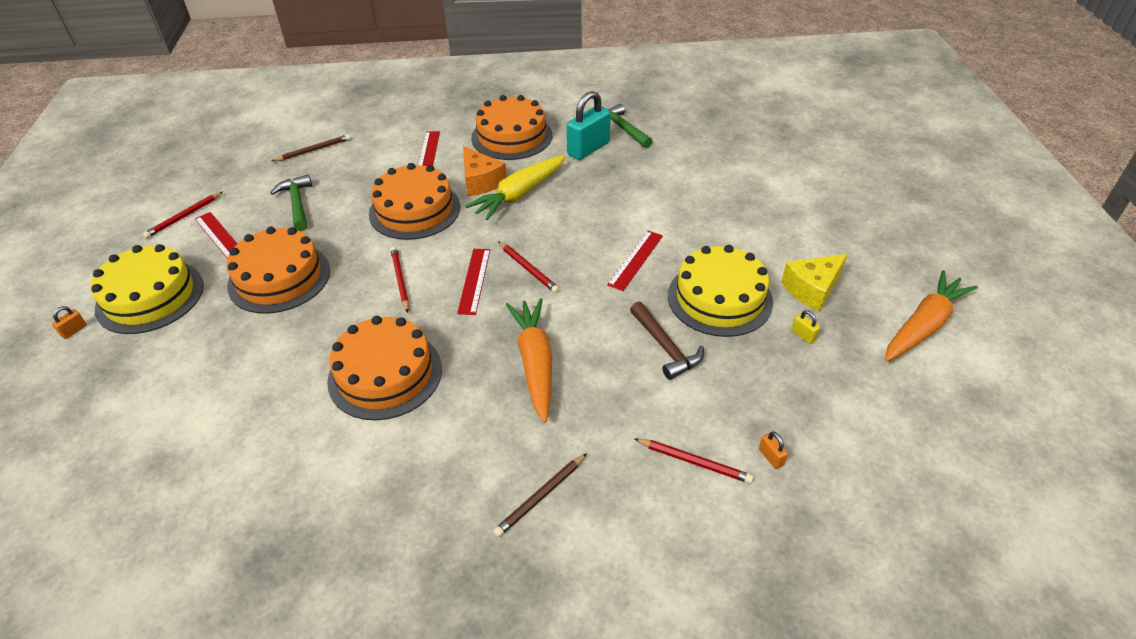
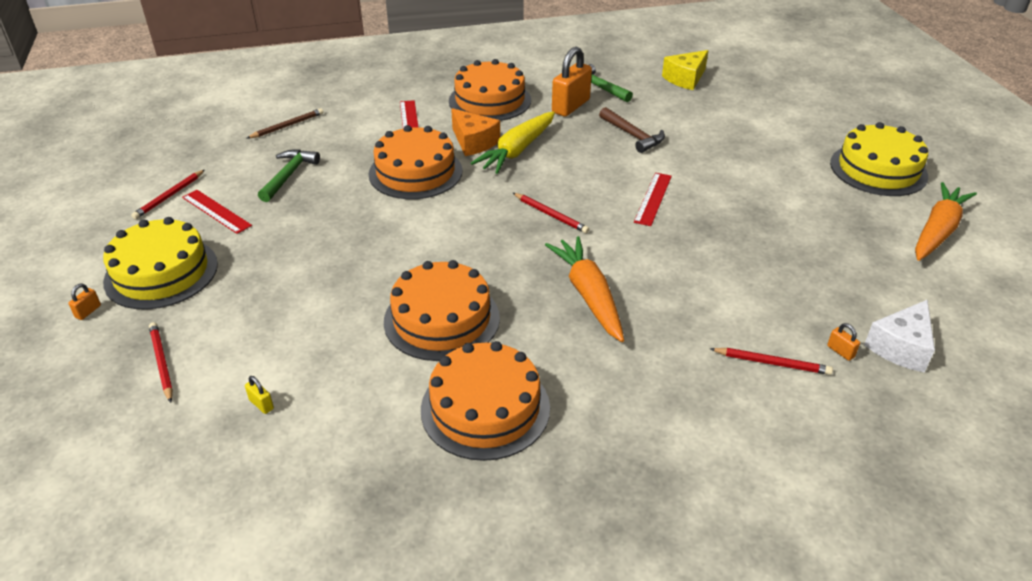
camera: 10 degrees left, 5 degrees down
orange cake [226,227,330,314] -> orange cake moved to [421,341,550,461]
green hammer [270,174,312,231] -> green hammer turned 45 degrees clockwise [258,149,320,202]
red pencil [391,247,409,313] -> red pencil moved to [149,322,173,403]
red ruler [457,249,490,315] -> none
brown pencil [493,453,587,537] -> none
turquoise padlock [567,91,611,160] -> orange padlock [552,47,592,117]
brown hammer [630,302,704,380] -> brown hammer moved to [599,107,665,153]
yellow cake [668,245,773,337] -> yellow cake moved to [830,122,928,196]
yellow cheese [781,254,848,312] -> yellow cheese moved to [662,50,708,90]
yellow padlock [792,310,820,344] -> yellow padlock moved to [245,376,274,414]
none -> white cheese [864,300,935,373]

